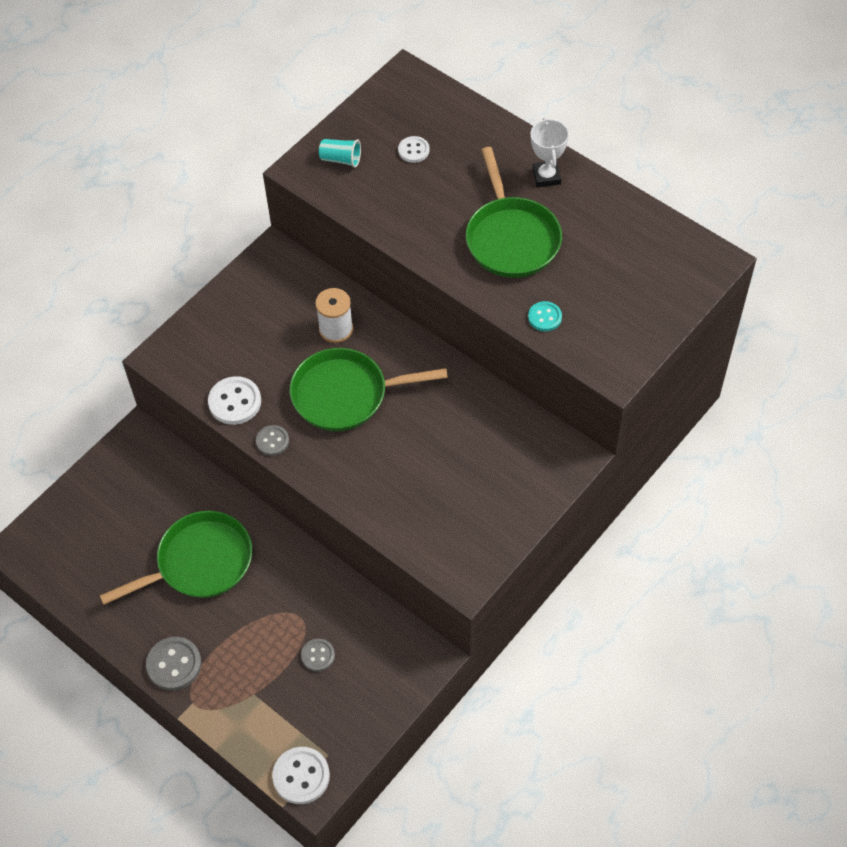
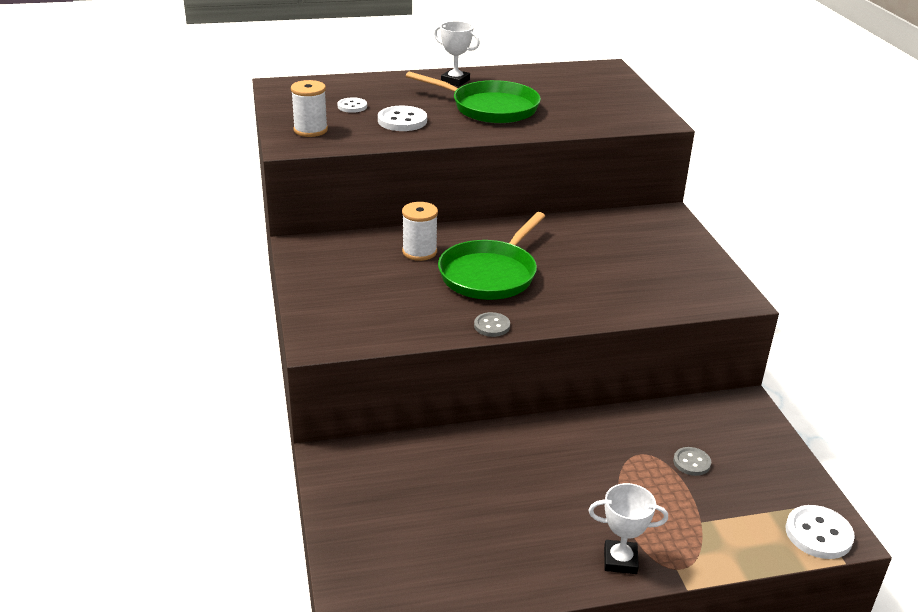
camera: 55 degrees left, 25 degrees down
green pan [100,511,252,605] -> none
grey button [146,637,202,690] -> white trophy [589,483,668,574]
white button [208,376,261,425] -> white button moved to [378,106,427,131]
turquoise cup [319,139,361,168] -> white spool [291,80,328,137]
turquoise button [528,301,562,331] -> none

